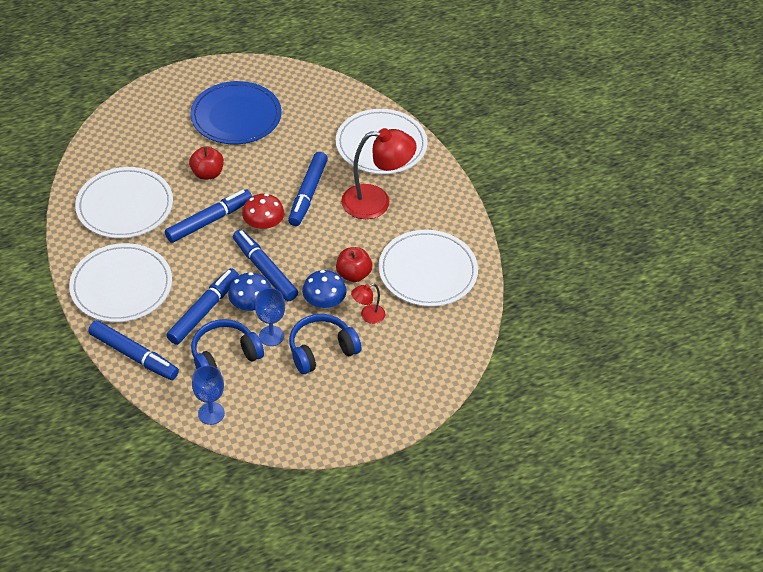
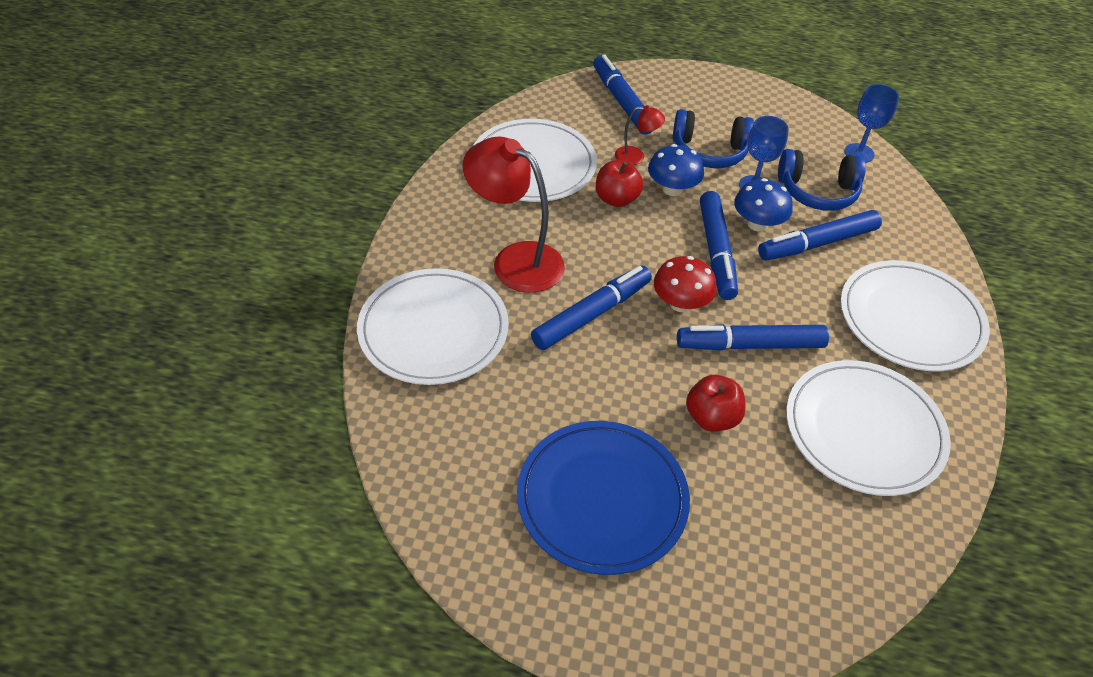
camera: 145 degrees left, 0 degrees up
blue marker [88,320,179,380] -> blue marker moved to [593,55,653,135]

